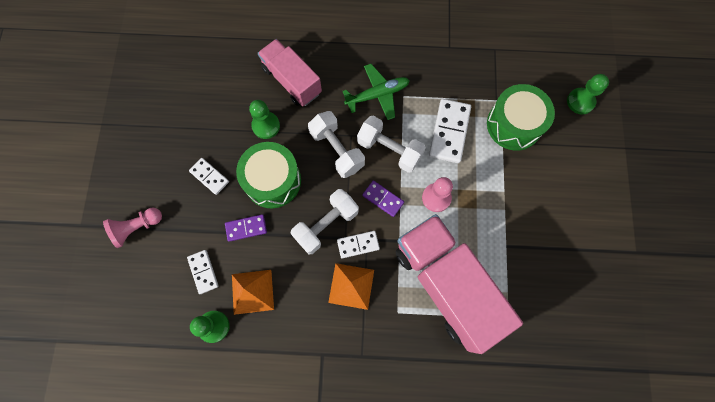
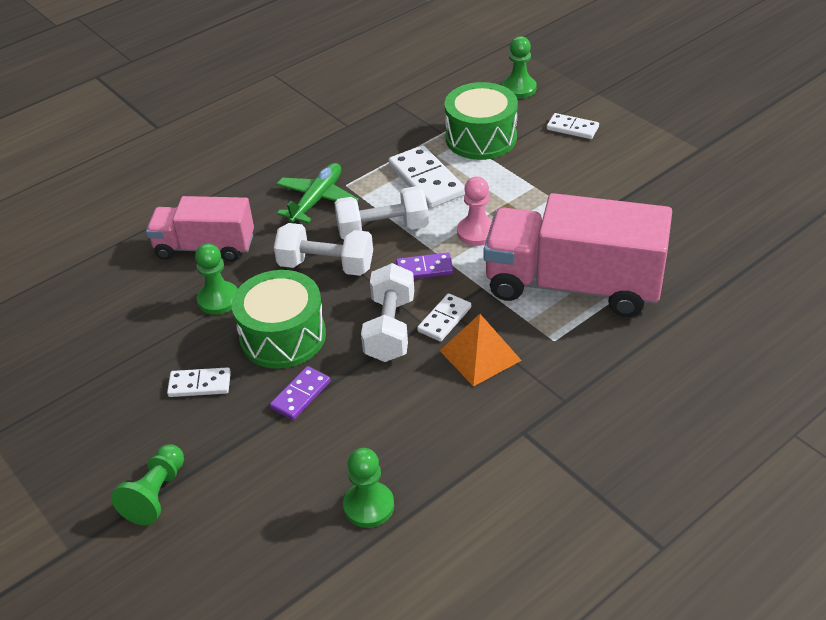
camera: 40 degrees left, 30 degrees down
pink pawn [103,208,162,248] -> green pawn [111,444,184,526]
white domino [187,250,219,294] -> white domino moved to [547,113,599,139]
orange pyramid [232,270,274,315] -> none

